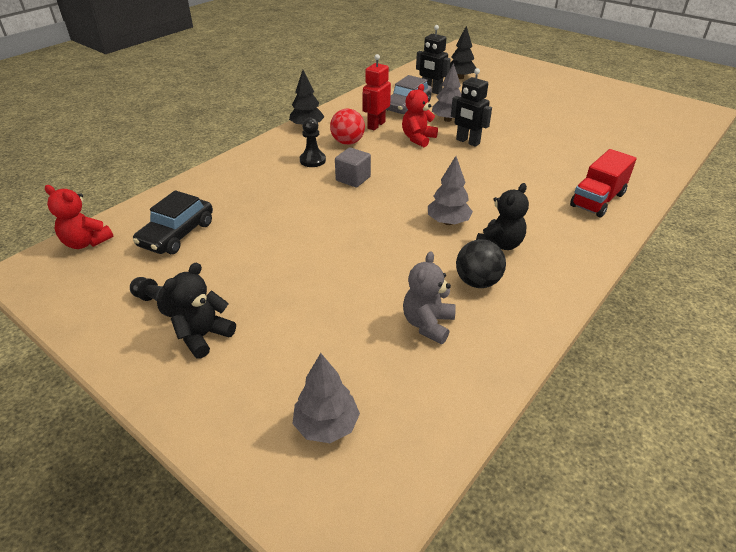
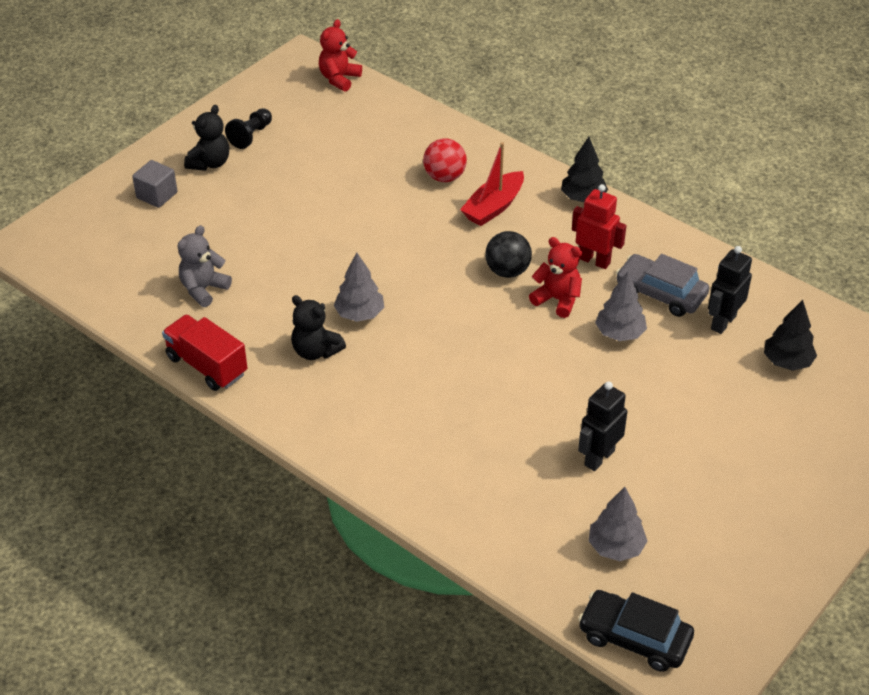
camera: 90 degrees right, 5 degrees up
black car [133,190,213,254] -> black car moved to [578,590,694,672]
black teddy bear [163,263,236,359] -> black teddy bear turned 75 degrees clockwise [184,105,229,171]
grey tree [292,353,360,443] -> grey tree moved to [589,487,647,561]
black pawn [300,118,326,167] -> red boat [460,142,524,226]
red ball [330,109,365,145] -> red ball moved to [423,138,467,182]
grey cube [335,147,371,187] -> grey cube moved to [132,160,177,208]
grey teddy bear [403,251,456,344] -> grey teddy bear turned 75 degrees counterclockwise [178,225,232,307]
black robot [451,68,492,147] -> black robot moved to [578,381,627,471]
black ball [456,239,506,288] -> black ball moved to [485,231,532,278]
red truck [570,149,637,217] -> red truck moved to [162,315,247,391]

